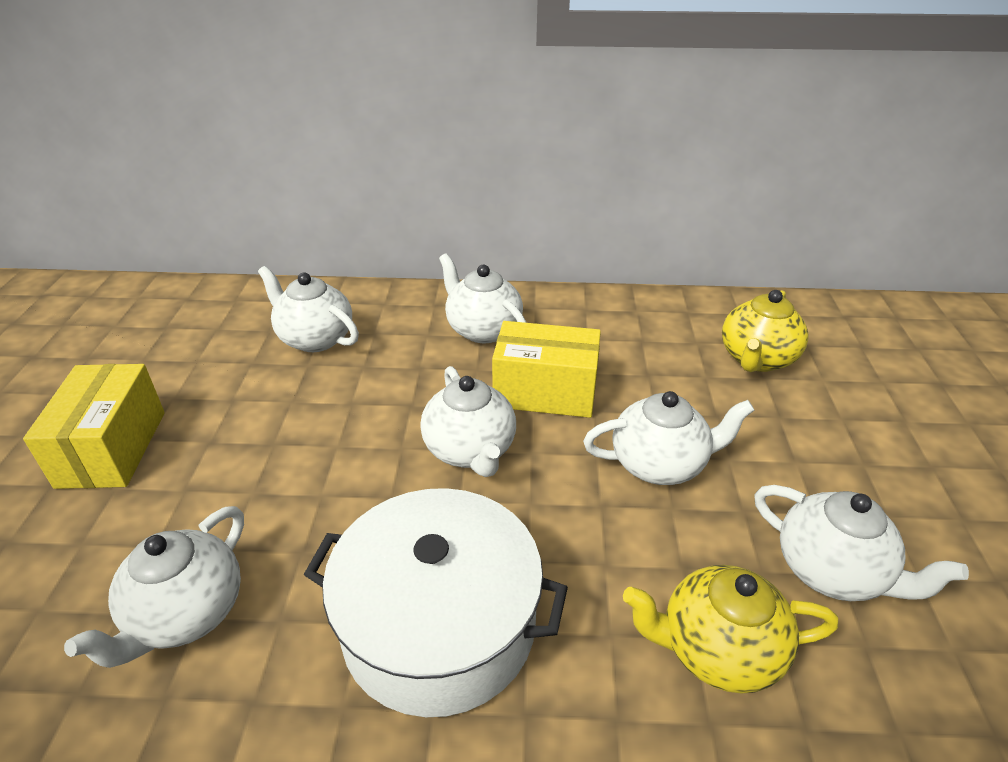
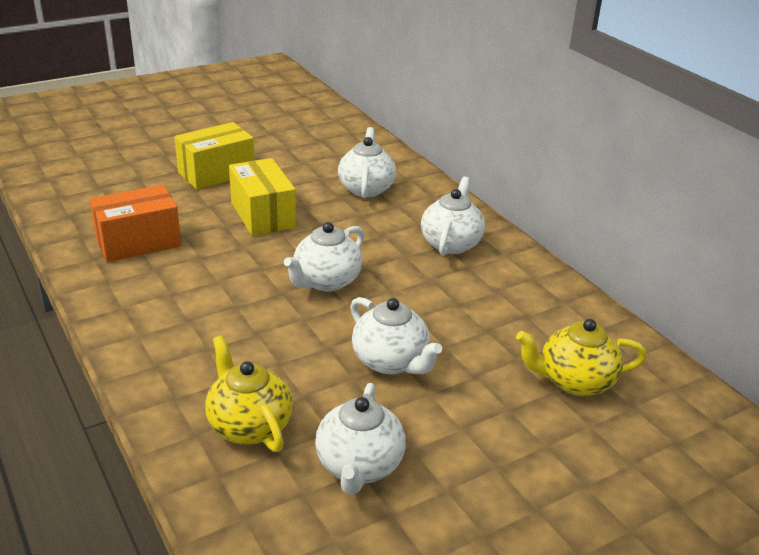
camera: 55 degrees right, 5 degrees down
white teapot [64,506,244,668] -> orange box [89,185,181,262]
white pot [304,488,568,717] -> none
yellow box [492,321,601,418] -> yellow box moved to [229,158,296,236]

